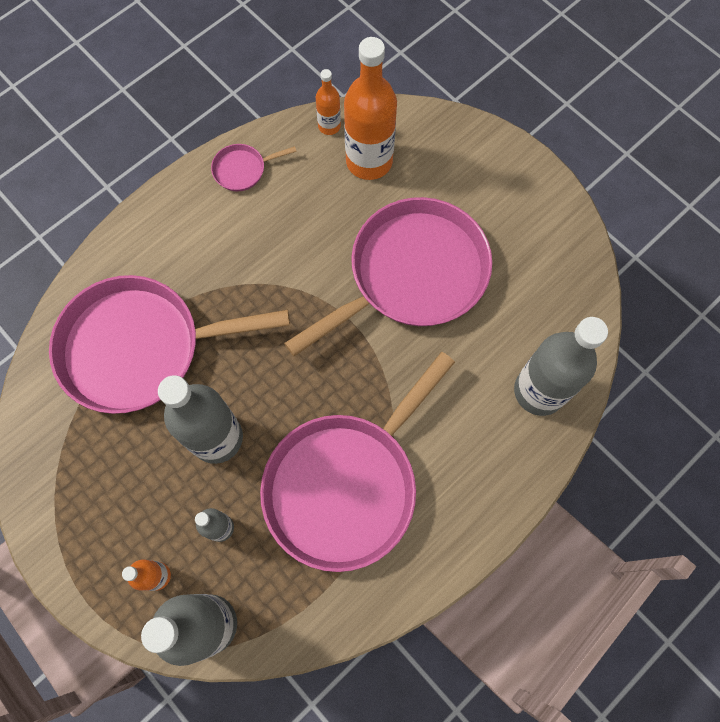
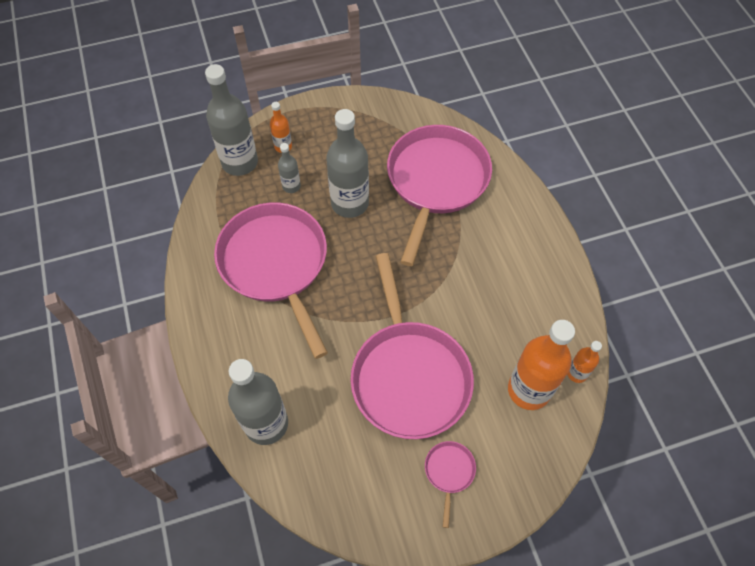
camera: 115 degrees right, 10 degrees down
pink pan [211,144,297,191] -> pink pan moved to [425,441,476,528]

